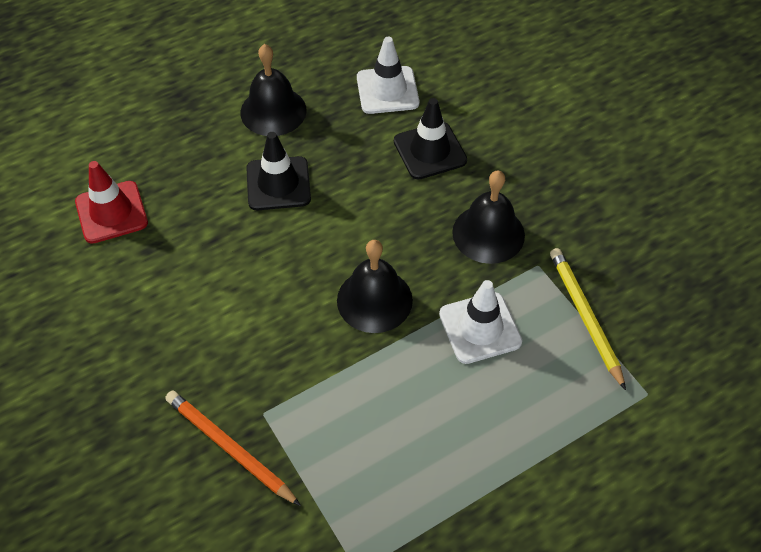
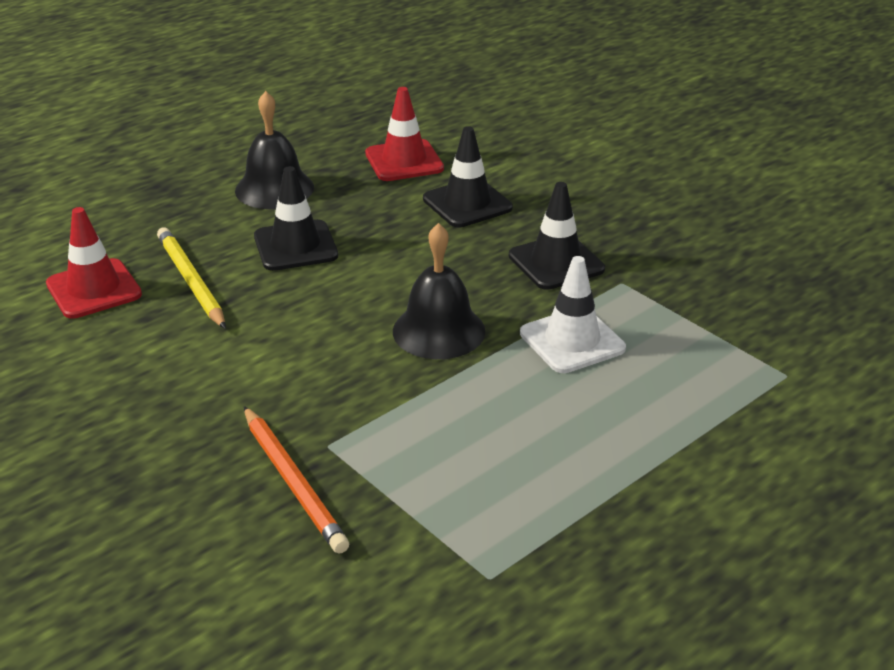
camera: 10 degrees left, 20 degrees down
orange pencil [165,390,301,506] -> orange pencil turned 150 degrees counterclockwise [244,406,349,554]
white traffic cone [357,37,420,114] -> red traffic cone [365,87,444,181]
black bell [452,170,525,264] -> black traffic cone [509,182,605,290]
yellow pencil [550,248,626,390] -> yellow pencil moved to [157,227,226,329]

